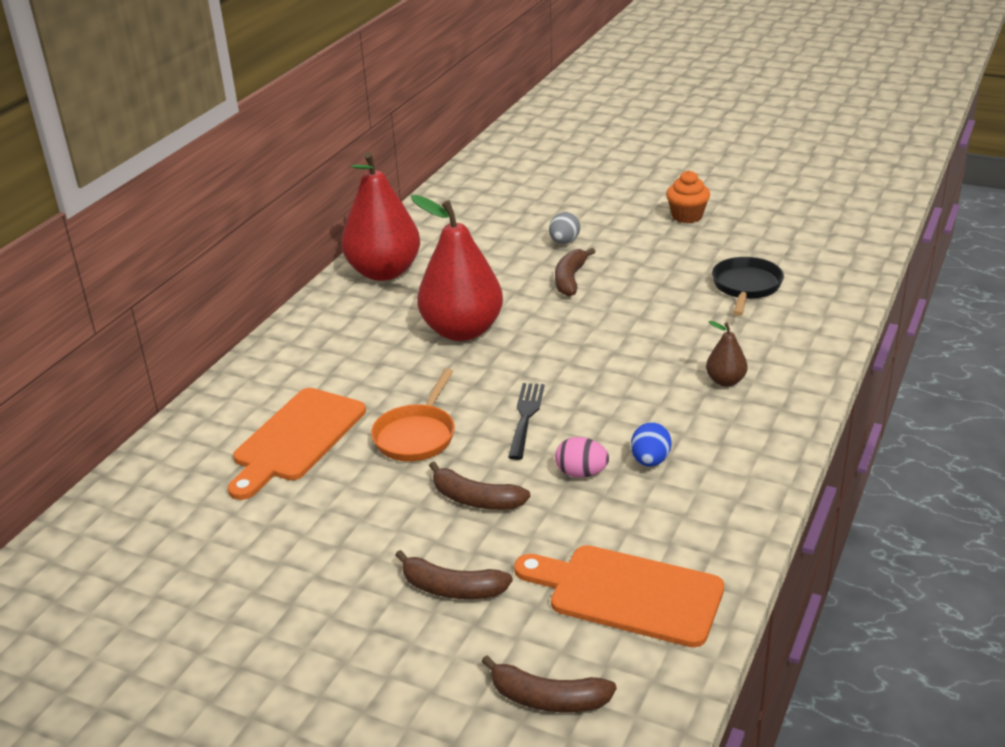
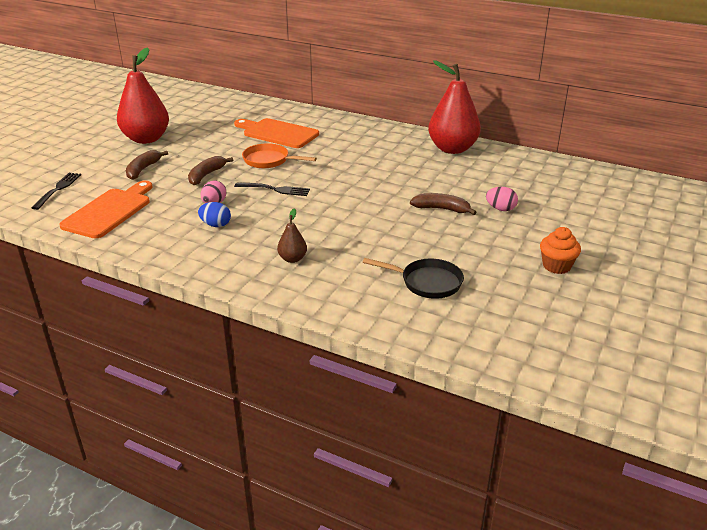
camera: 90 degrees right, 0 degrees up
red pear [411,195,503,341] -> red pear moved to [117,47,169,144]
brown banana [481,655,616,712] -> black fork [32,173,81,210]
grey egg [549,212,580,244] -> pink egg [486,187,518,211]

